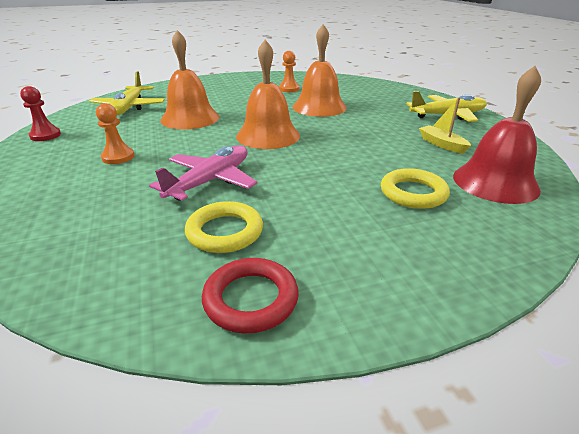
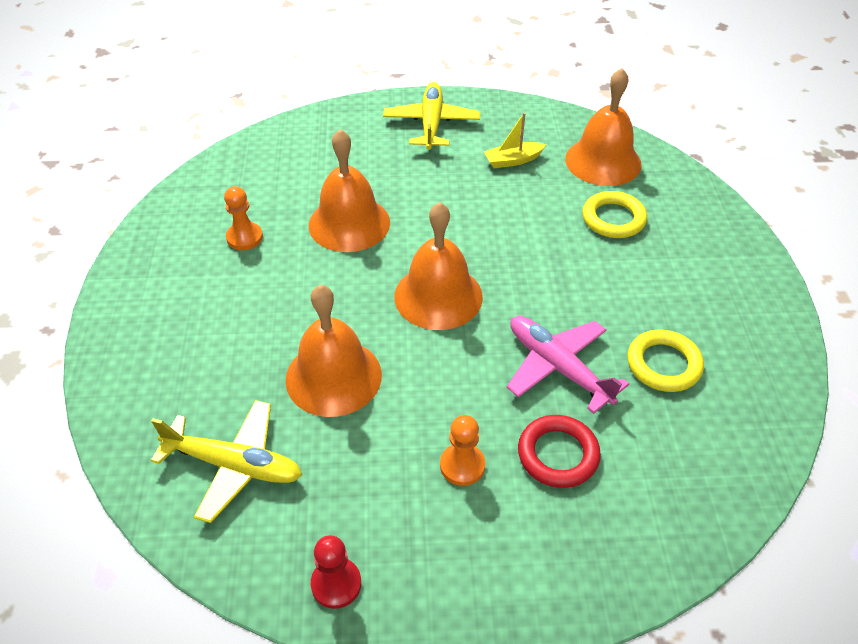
camera: 75 degrees left, 15 degrees up
red ring [202,258,299,333] -> red ring moved to [518,415,601,488]
red bell [453,66,541,204] -> orange bell [565,68,641,186]

